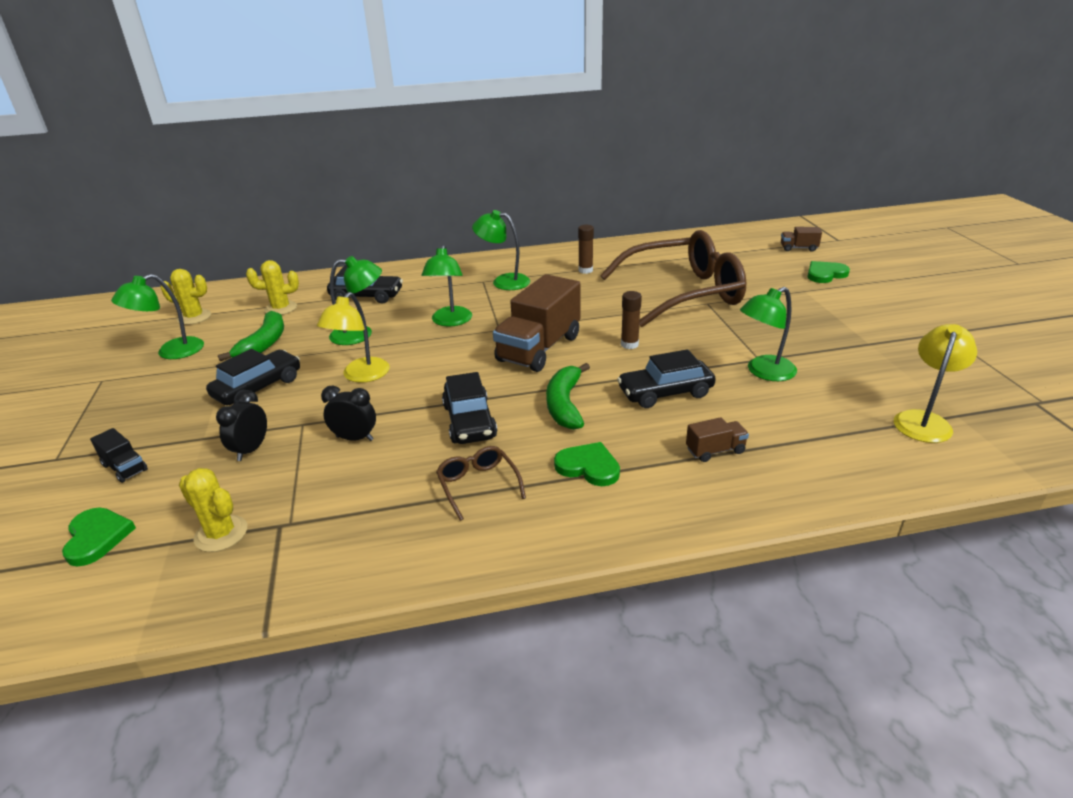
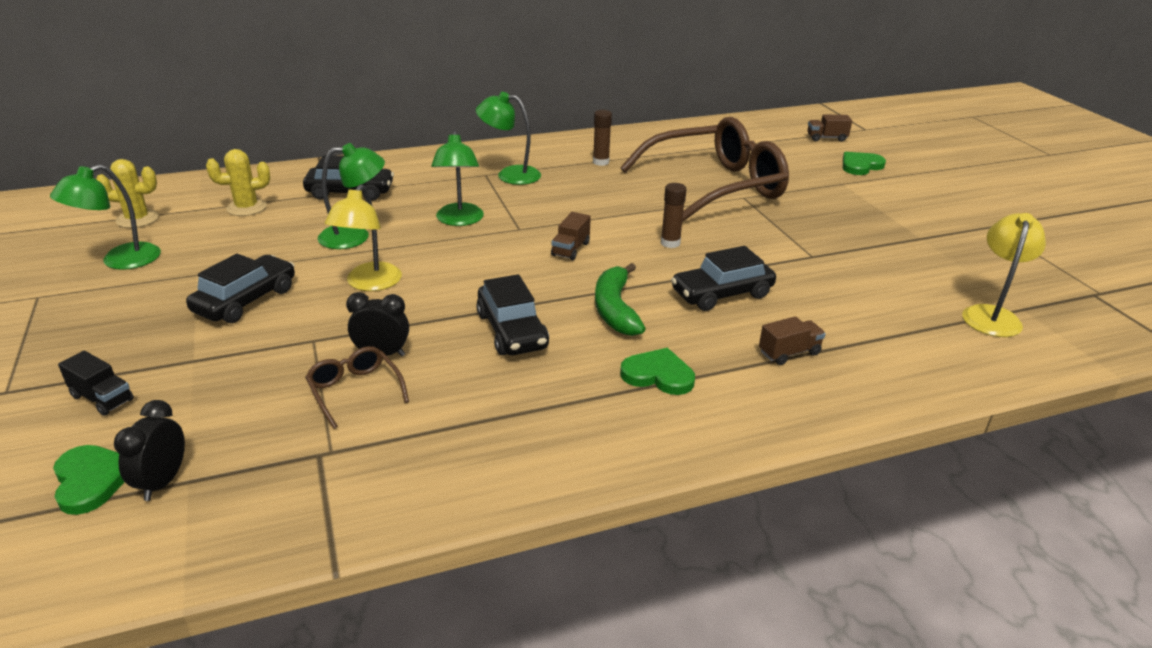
camera: 10 degrees left, 0 degrees up
yellow cactus [179,468,247,552] -> none
black clock [216,390,267,461] -> black clock moved to [114,400,185,501]
green banana [218,311,284,361] -> none
brown glasses [436,446,526,521] -> brown glasses moved to [305,346,409,429]
brown truck [493,274,580,372] -> brown truck [551,212,591,260], size x0.44
green lamp [740,287,797,381] -> none

